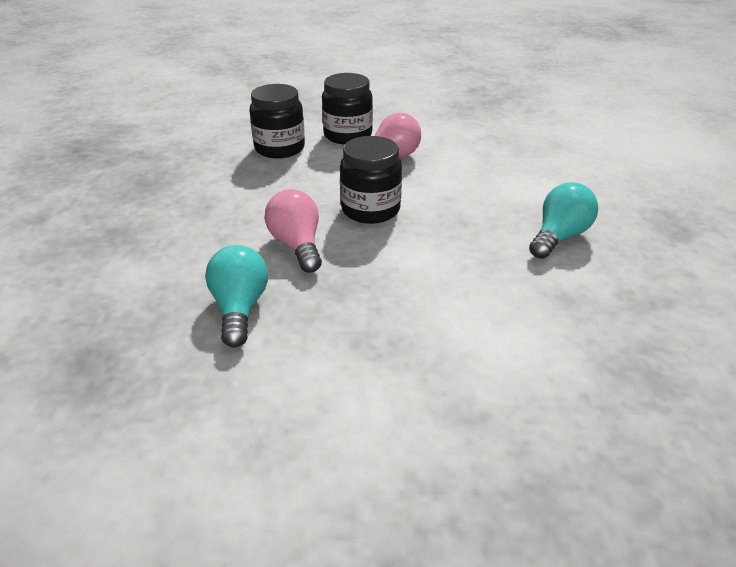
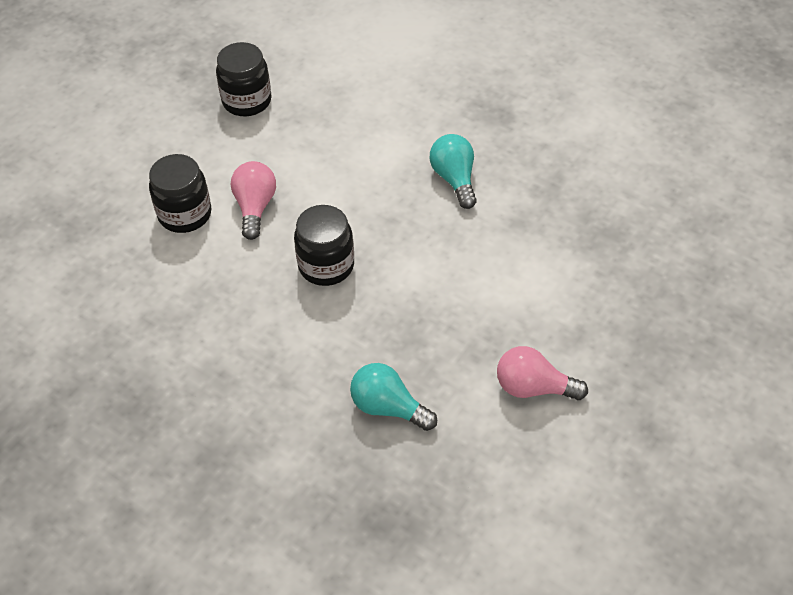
camera: 55 degrees left, 15 degrees up
black jar [249,84,305,158] -> black jar moved to [216,42,272,116]
pink light bulb [264,189,322,273] -> pink light bulb moved to [497,346,588,400]

